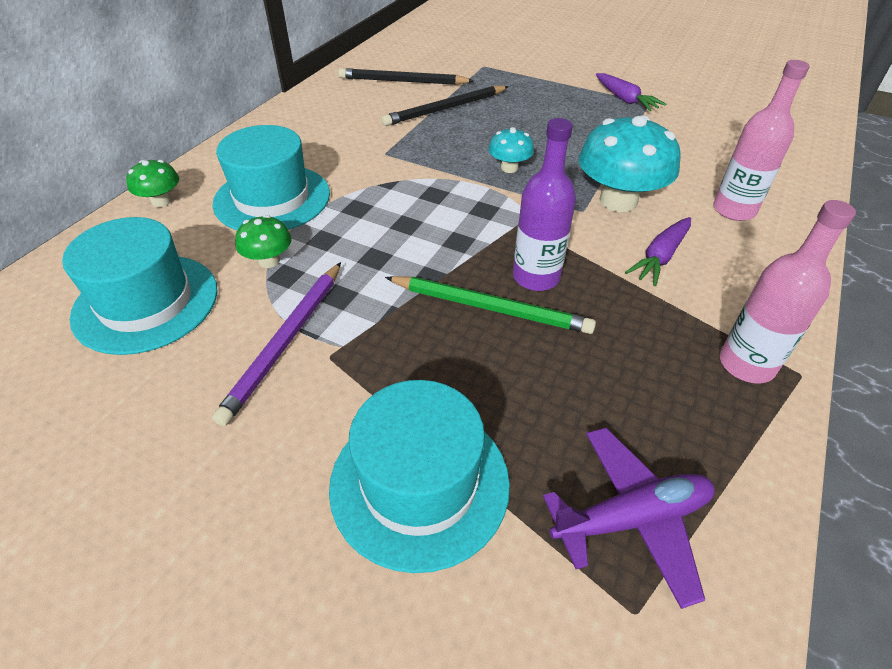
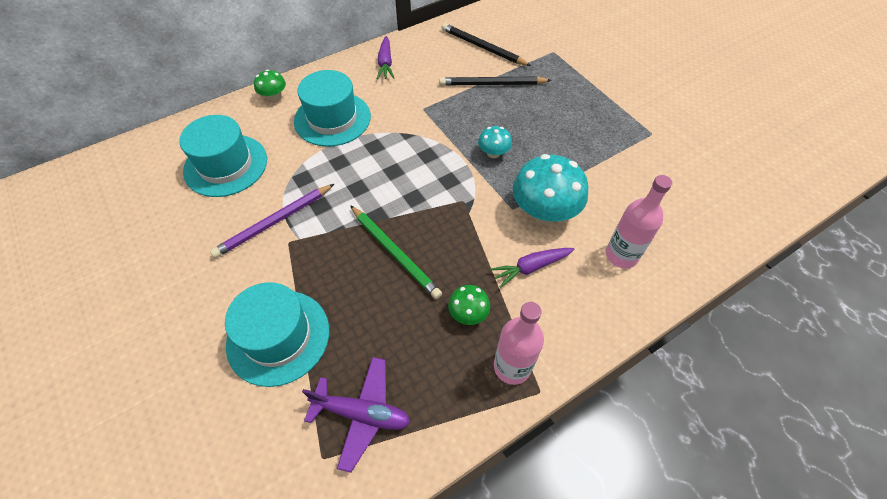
camera: 30 degrees right, 10 degrees up
green mushroom [235,215,292,268] -> green mushroom moved to [448,285,490,325]
purple bottle [513,118,576,291] -> none
purple carrot [596,73,666,111] -> purple carrot moved to [377,36,394,79]

